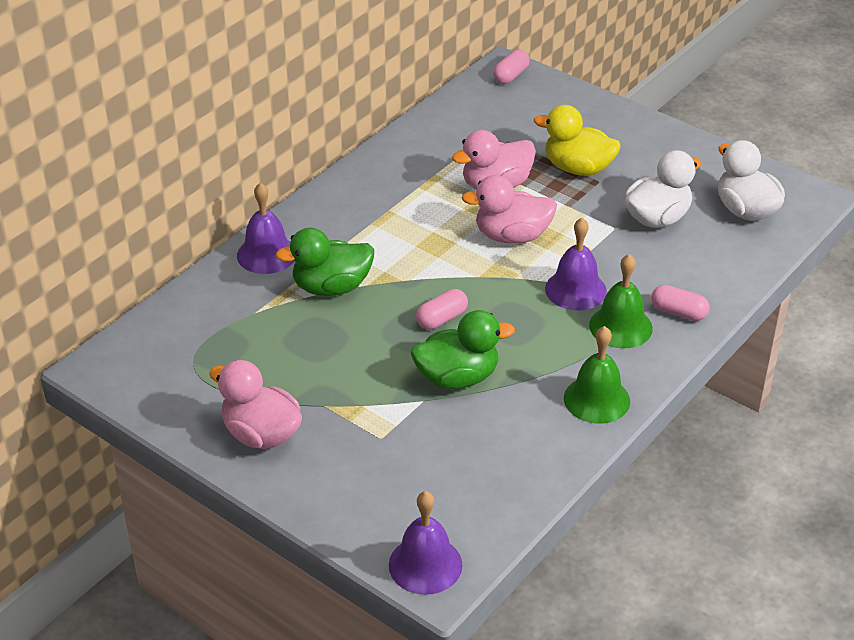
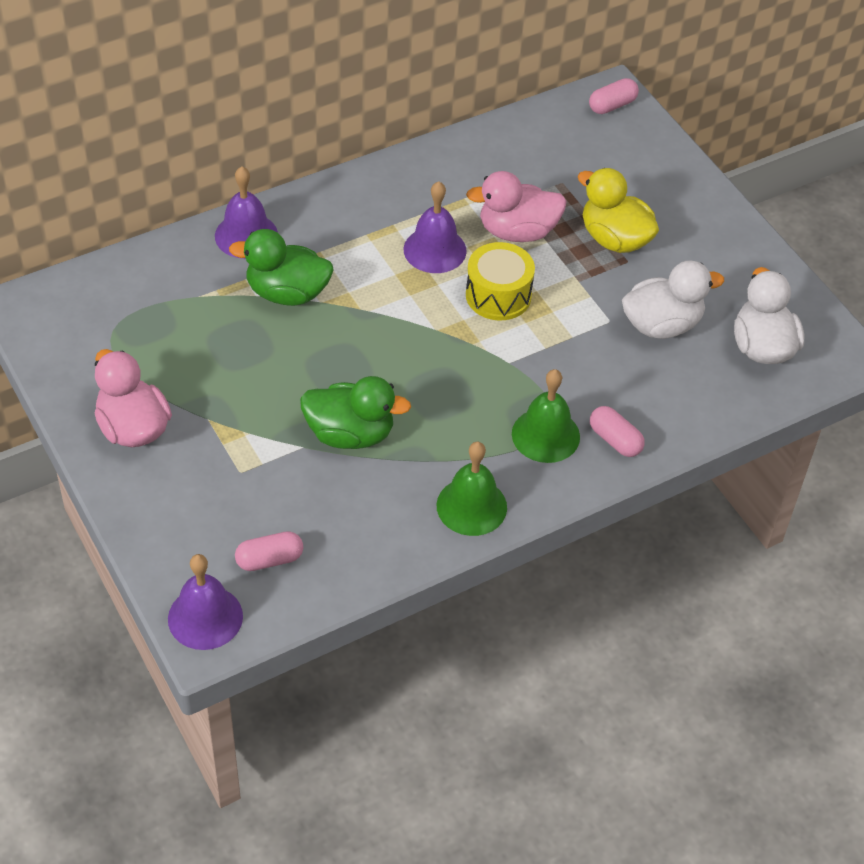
camera: 20 degrees right, 10 degrees up
pink capsule [416,289,468,330] -> pink capsule moved to [235,531,303,571]
pink duck [462,175,557,244] -> yellow drum [466,242,535,320]
purple bell [545,218,607,310] -> purple bell moved to [404,182,467,273]

